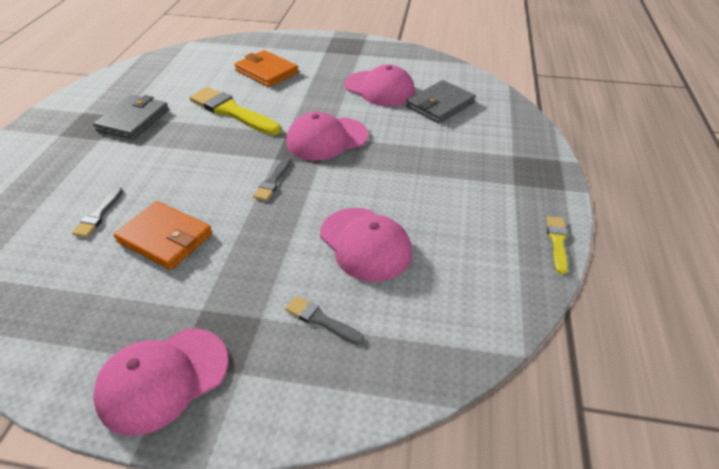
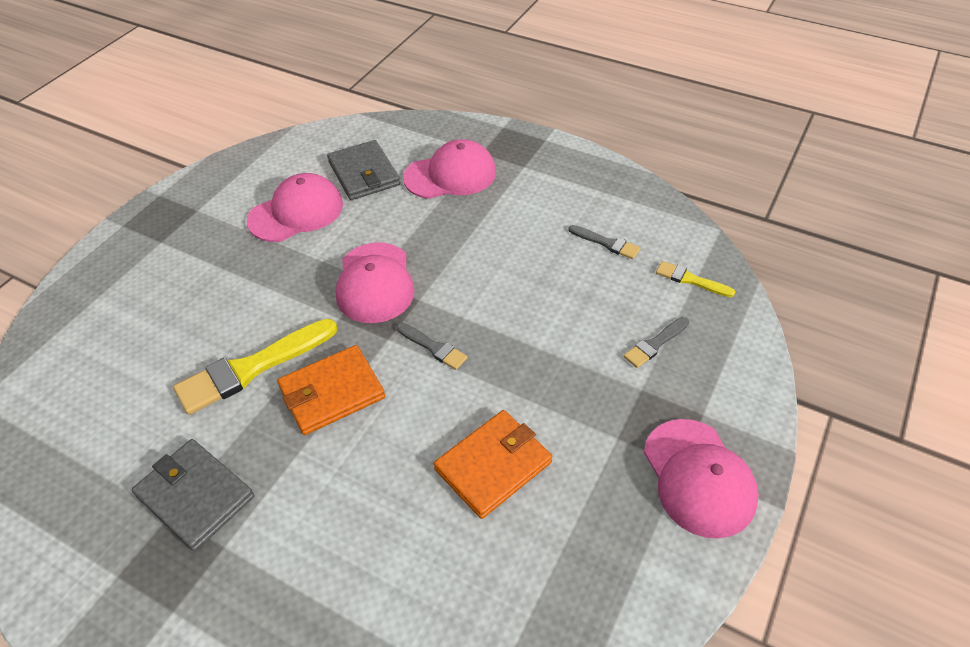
camera: 70 degrees left, 5 degrees up
grey brush [72,187,123,237] -> grey brush moved to [569,225,640,259]
orange wallet [234,50,299,87] -> orange wallet moved to [277,345,385,435]
pink cap [320,208,412,282] -> pink cap moved to [403,139,496,199]
yellow brush [547,216,568,274] -> yellow brush moved to [656,261,735,297]

